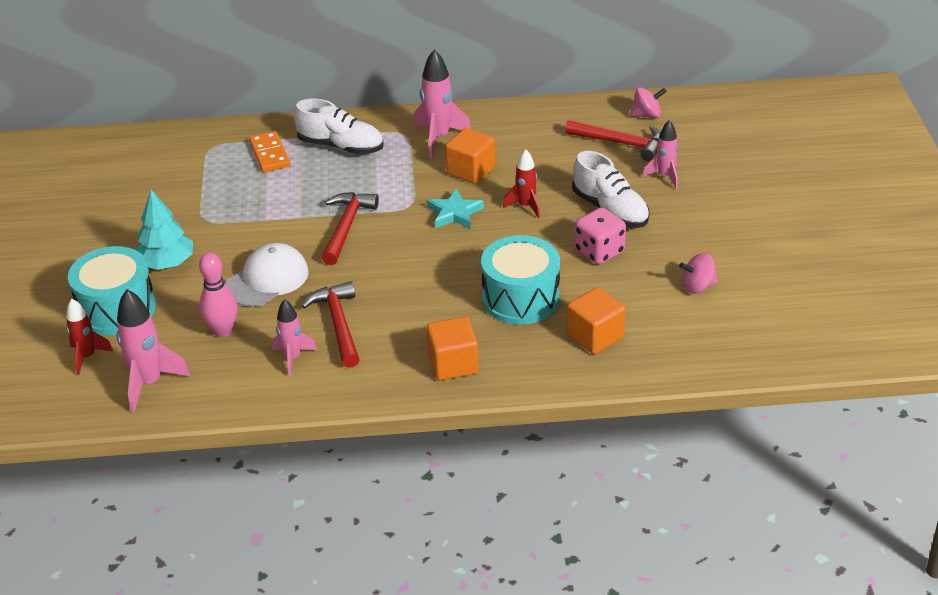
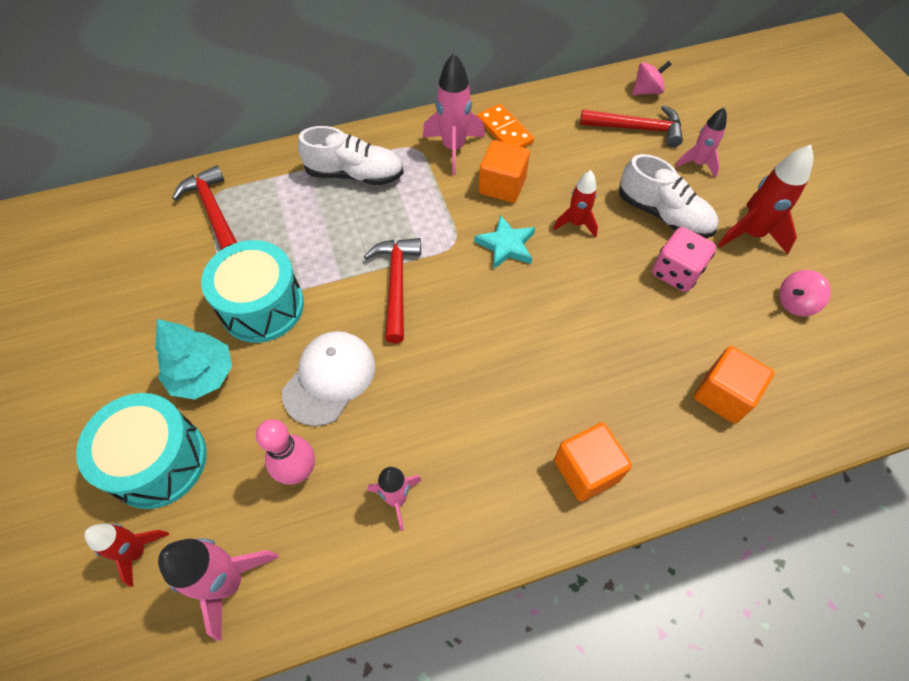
camera: 15 degrees left, 20 degrees up
orange domino [249,131,290,172] -> orange domino moved to [477,104,534,147]
red hammer [302,281,360,368] -> red hammer moved to [172,165,237,250]
turquoise drum [481,235,560,325] -> turquoise drum moved to [201,240,304,343]
none -> red rocket [718,145,814,255]

